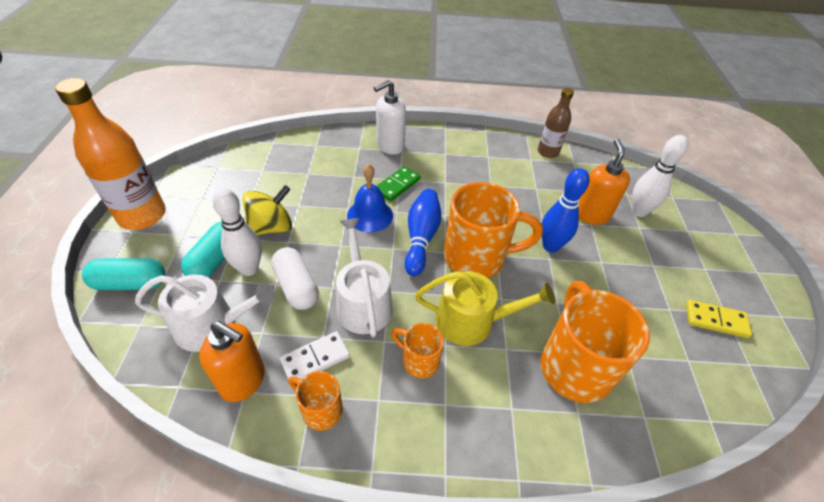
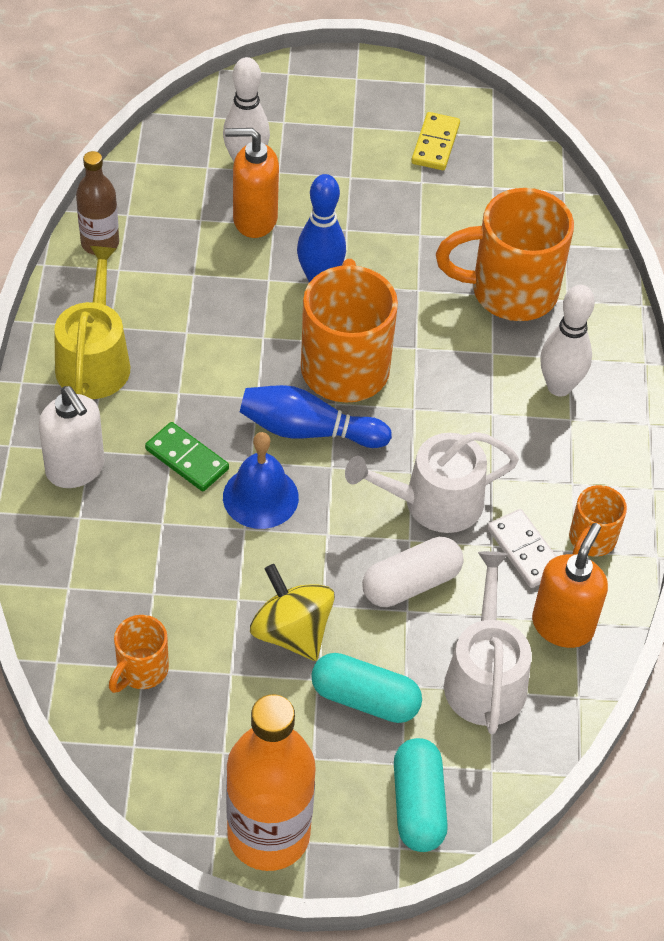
camera: 90 degrees left, 5 degrees up
white bowling pin [213,188,262,276] -> white bowling pin moved to [540,285,595,396]
orange mug [391,323,444,378] -> orange mug moved to [109,615,169,693]
yellow watering can [415,271,555,346] -> yellow watering can moved to [54,246,130,399]

